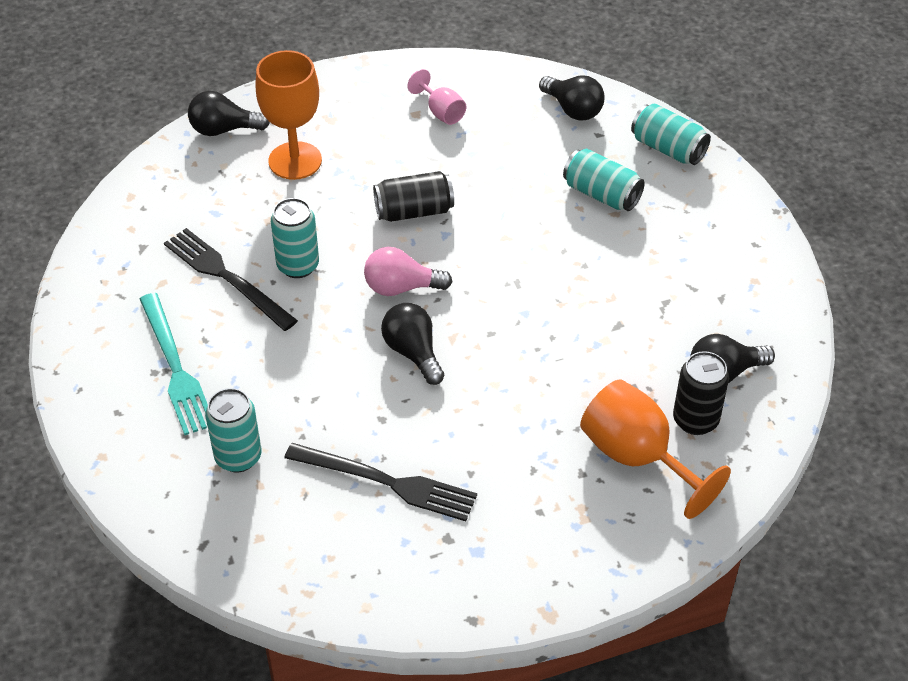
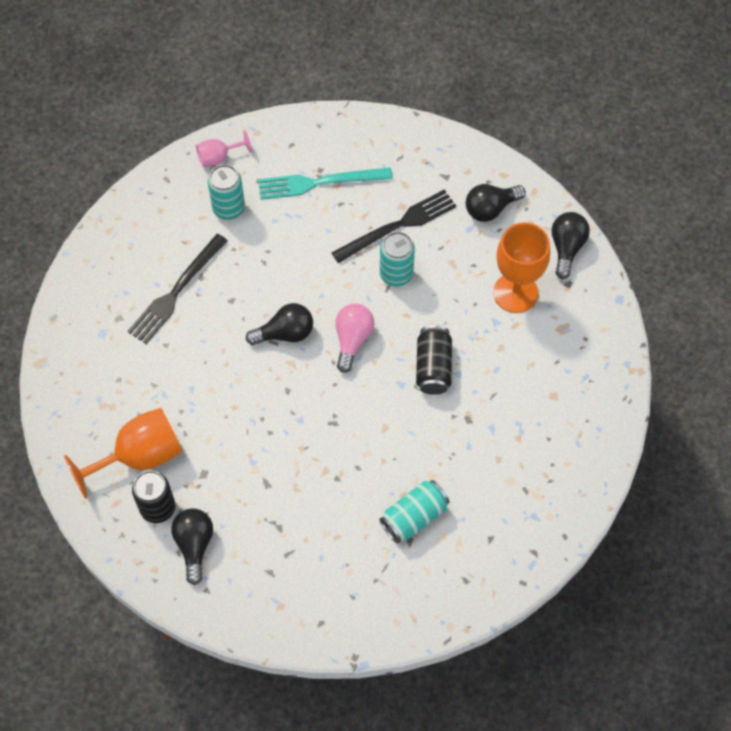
camera: 105 degrees right, 15 degrees up
pink goblet [407,69,466,125] -> pink goblet moved to [196,130,252,168]
black light bulb [539,75,605,120] -> black light bulb moved to [466,184,526,222]
turquoise can [631,104,711,165] -> none

